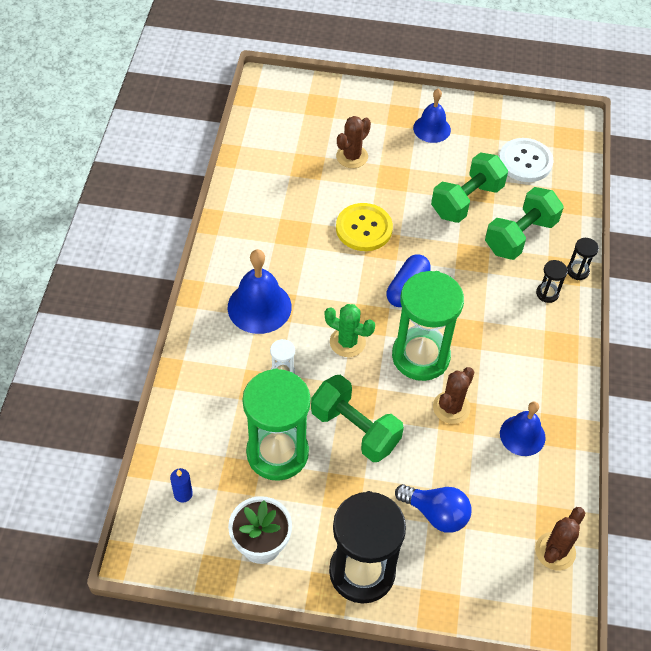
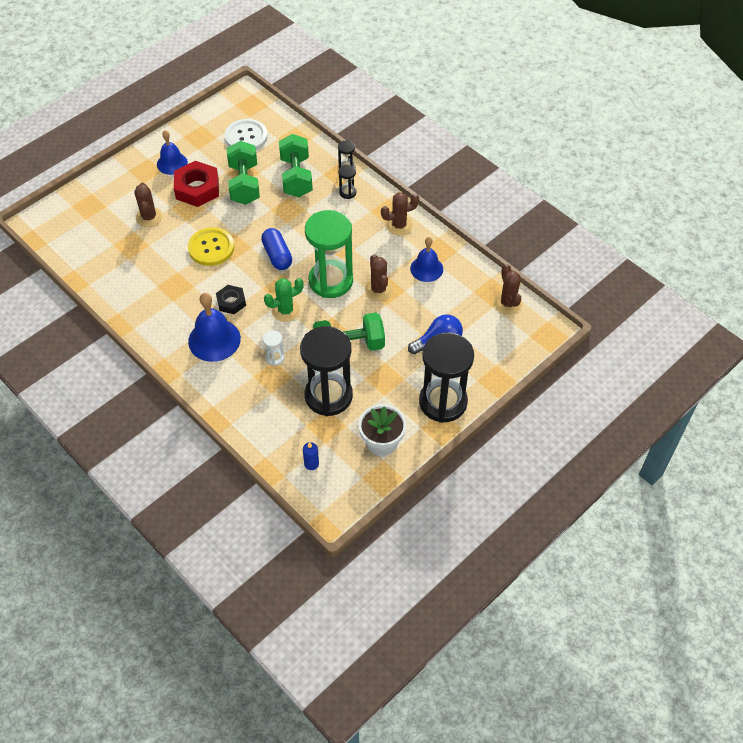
camera: 50 degrees left, 0 degrees up
green hourglass [242,368,311,481] -> black hourglass [300,326,353,416]
none -> red nut [174,161,219,207]
none -> black nut [216,285,246,314]
none -> brown cactus [381,192,419,236]

